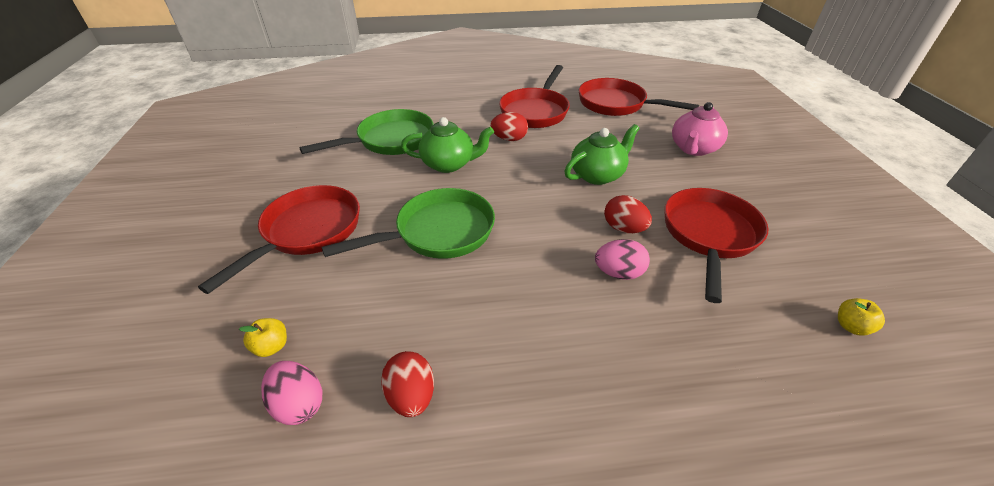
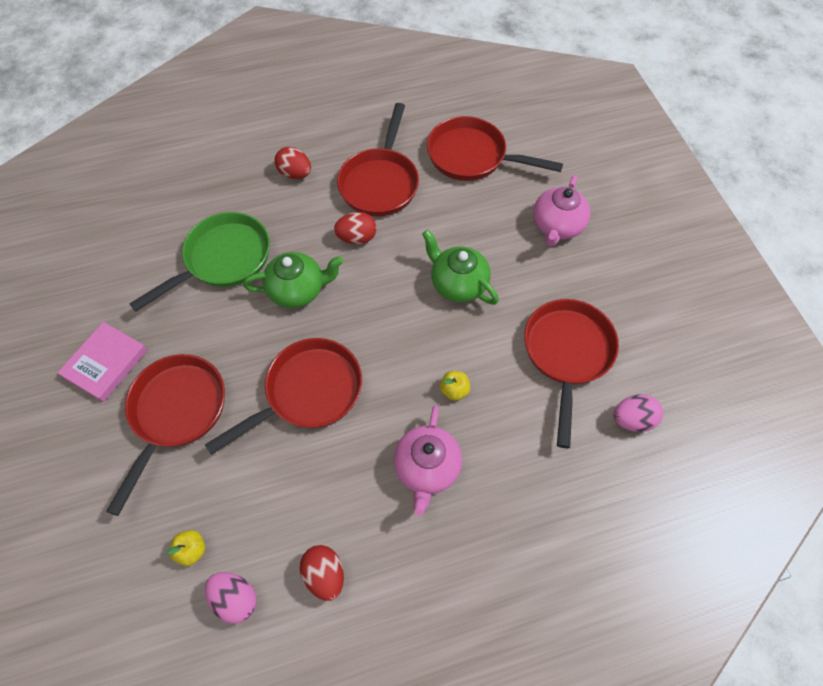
camera: 10 degrees left, 20 degrees up
green pan [322,188,495,259] -> red pan [205,338,362,455]
green teapot [564,124,639,185] -> green teapot turned 90 degrees counterclockwise [422,230,499,305]
pink egg [595,239,650,280] -> pink egg moved to [613,394,663,432]
red egg [604,195,652,233] -> red egg moved to [275,147,311,179]
yellow apple [838,298,885,336] -> yellow apple moved to [440,371,470,401]
none -> pink book [57,322,147,402]
none -> pink teapot [394,406,462,516]

